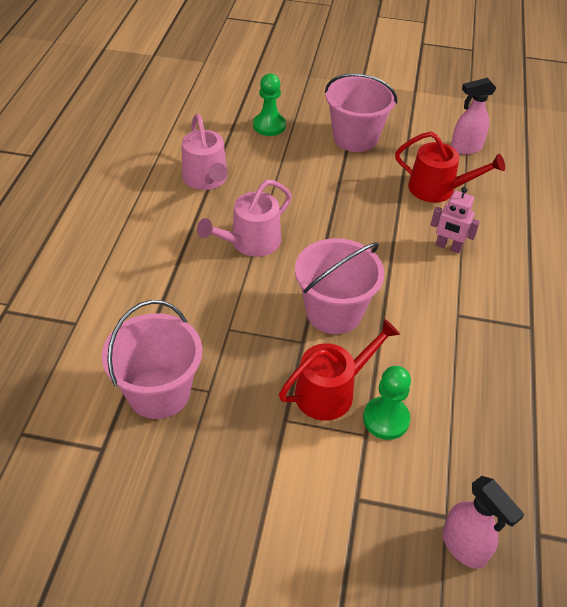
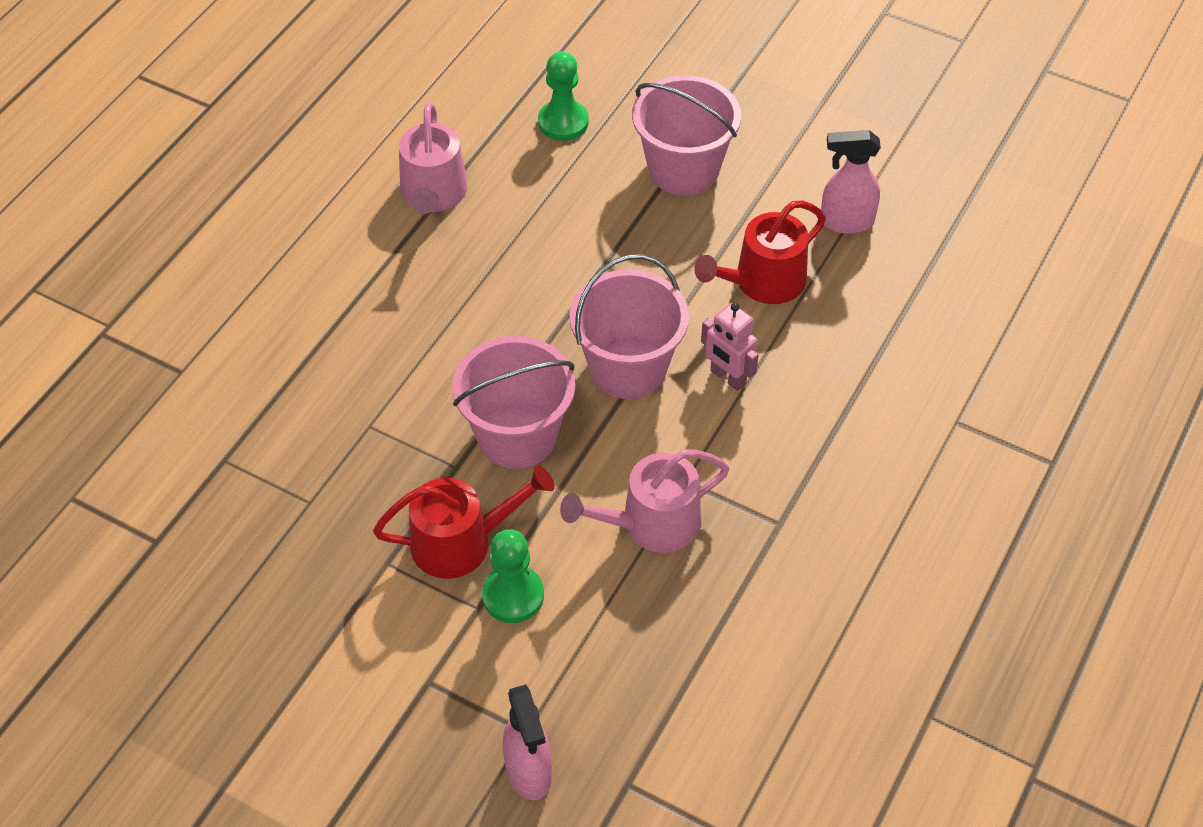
camera: 20 degrees right, 5 degrees up
pink bucket [102,300,202,419] -> pink bucket moved to [570,254,689,399]
pink watering can [197,180,292,257] -> pink watering can moved to [560,449,730,553]
red watering can [395,132,505,203] -> red watering can turned 105 degrees clockwise [694,201,826,304]

